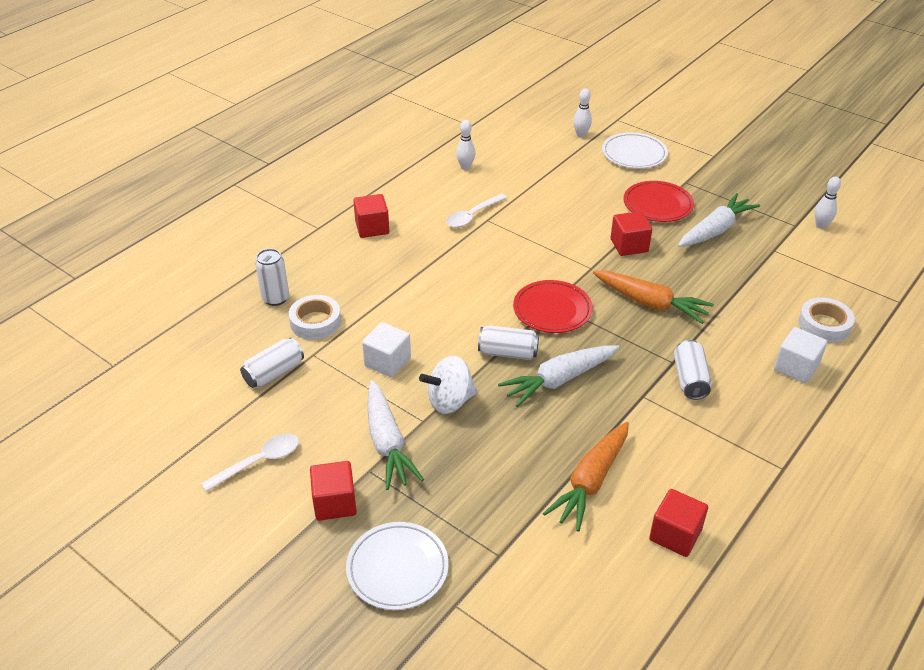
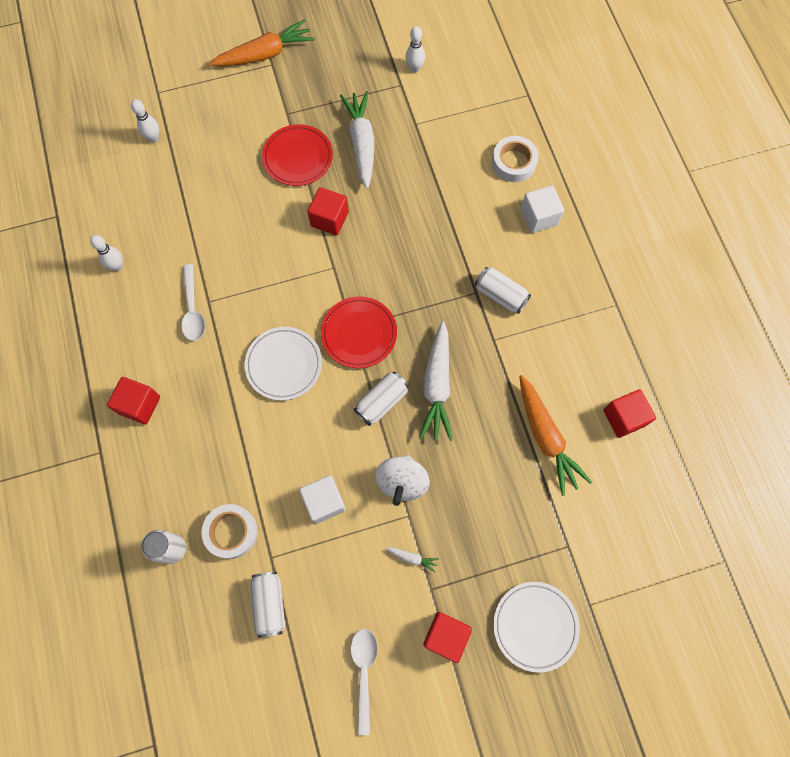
camera: 55 degrees left, 30 degrees up
white carrot [368,380,424,490] -> white carrot [386,547,439,572], size x0.41
orange carrot [593,271,714,324] -> orange carrot moved to [210,19,315,66]
white plate [602,132,668,169] -> white plate moved to [245,327,322,401]

